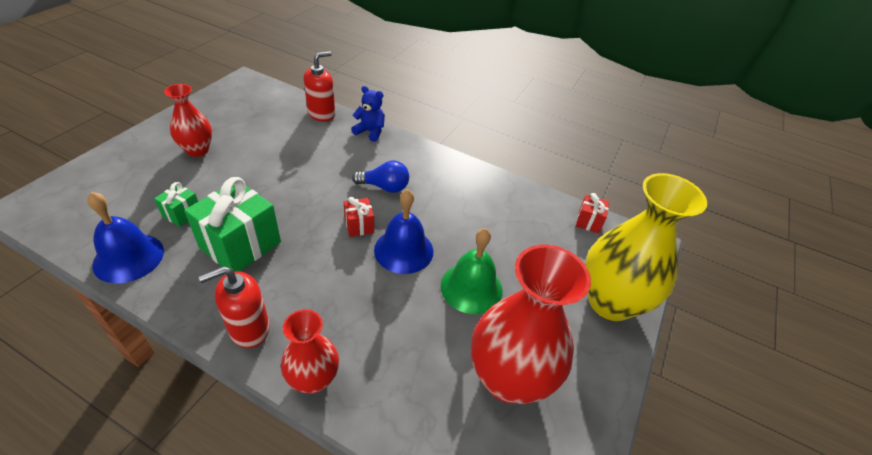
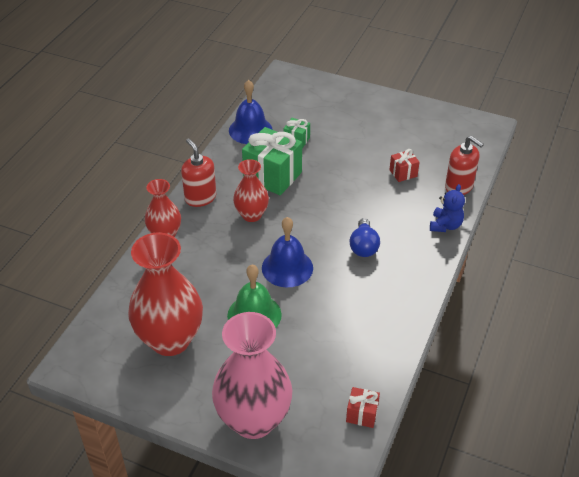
camera: 90 degrees right, 0 degrees up
red vase [164,84,212,157] -> red vase moved to [233,159,269,222]
red gift [344,197,374,237] -> red gift moved to [389,149,420,182]
yellow vase [585,173,707,321] -> pink vase [212,312,292,439]

